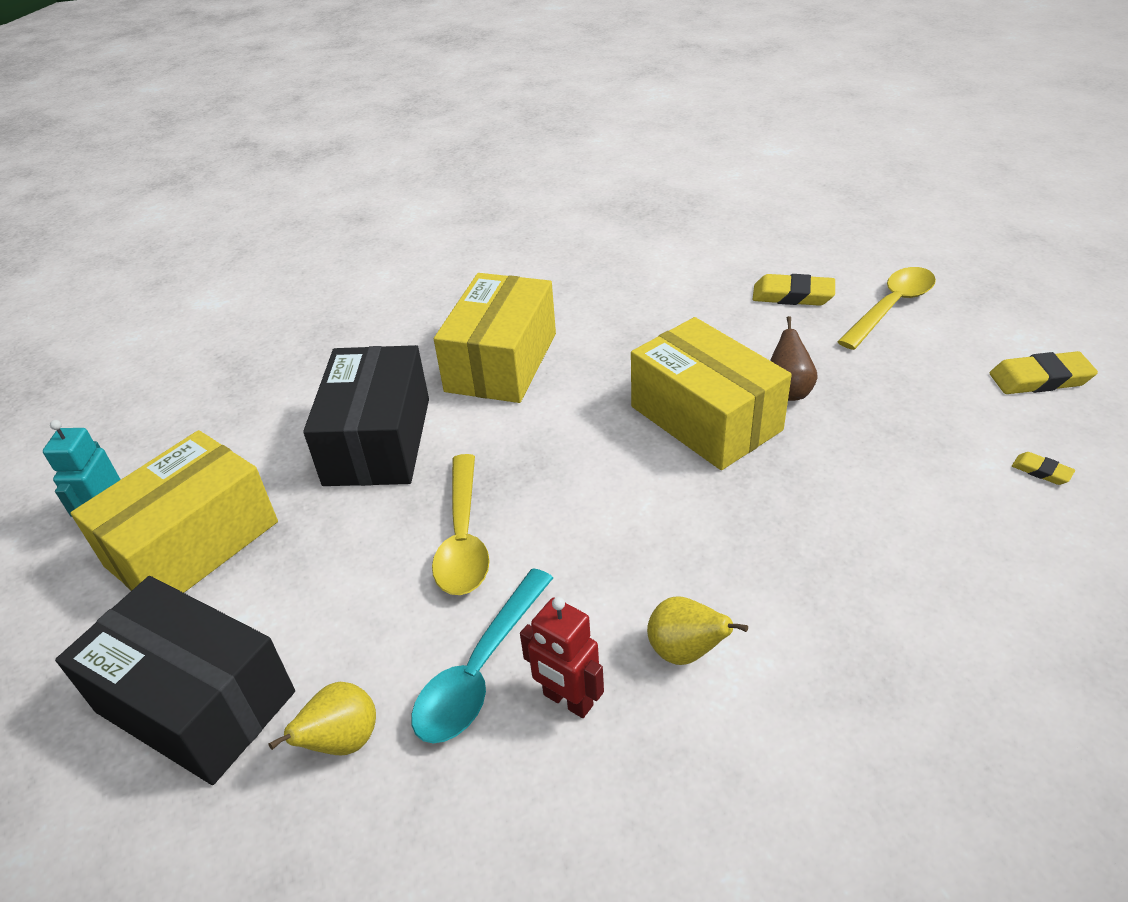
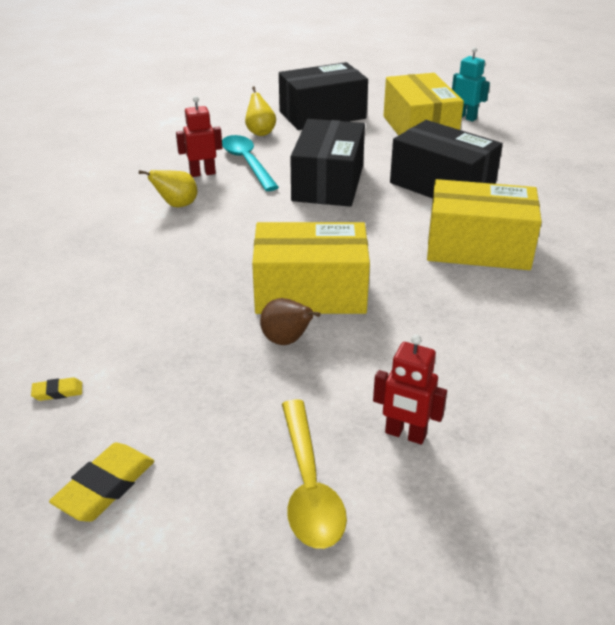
camera: 125 degrees right, 5 degrees down
yellow spoon [432,454,490,595] -> black box [290,119,365,207]
yellow box [434,273,556,403] -> yellow box turned 45 degrees counterclockwise [427,179,542,270]
yellow eraser [753,274,835,306] -> red robot [373,334,447,445]

